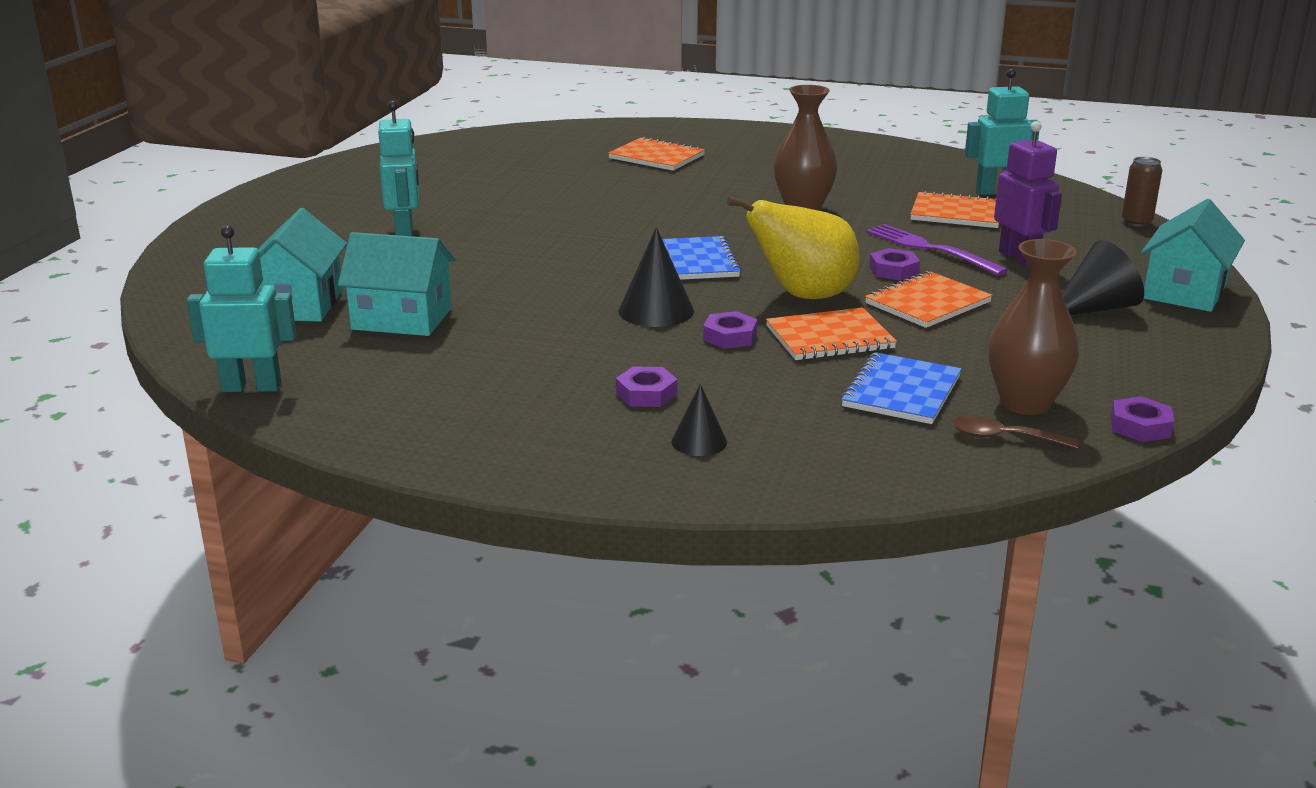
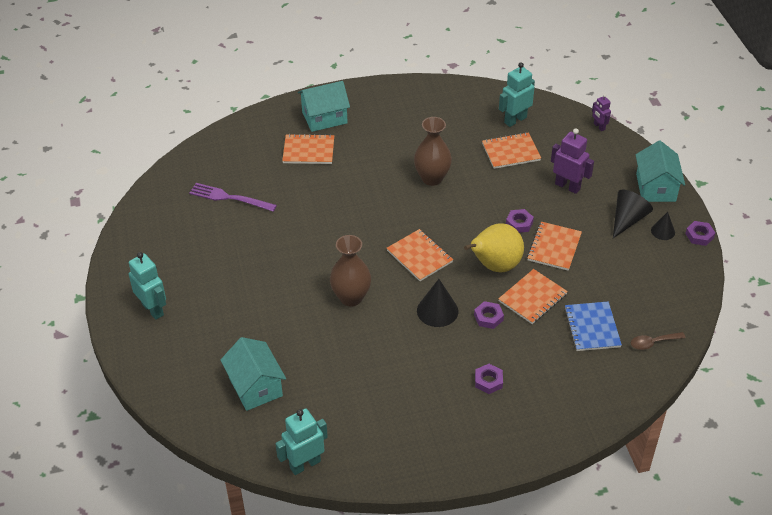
camera: 30 degrees left, 20 degrees up
turquoise house [338,232,455,336] -> turquoise house moved to [298,81,350,132]
turquoise robot [378,101,419,236] -> turquoise robot moved to [129,252,166,320]
blue notebook [662,236,742,280] -> orange notebook [387,229,453,281]
black cone [671,384,727,456] -> black cone moved to [651,212,675,240]
purple fork [866,224,1008,276] -> purple fork moved to [189,183,277,212]
brown vase [988,239,1079,415] -> brown vase moved to [330,235,371,307]
purple nut [1111,396,1174,442] -> purple nut moved to [685,221,715,246]
brown can [1122,157,1162,227] -> purple robot [592,94,611,131]

